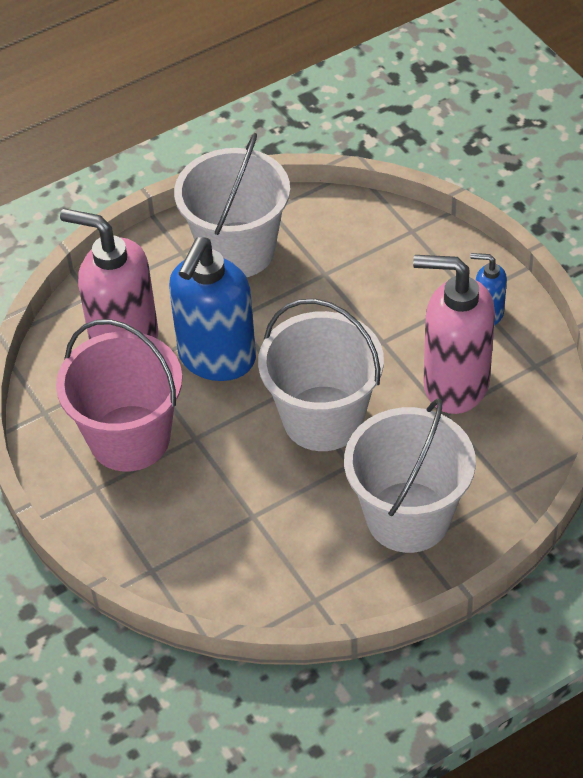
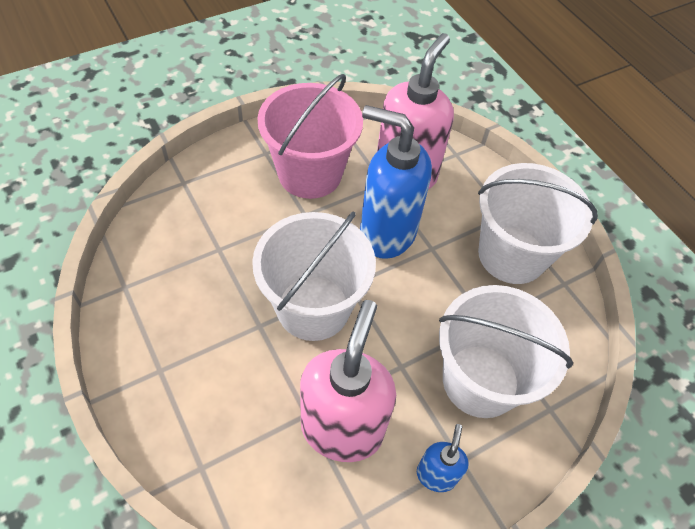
camera: 85 degrees right, 5 degrees up
white bucket [344,398,476,553] -> white bucket moved to [439,285,573,418]

